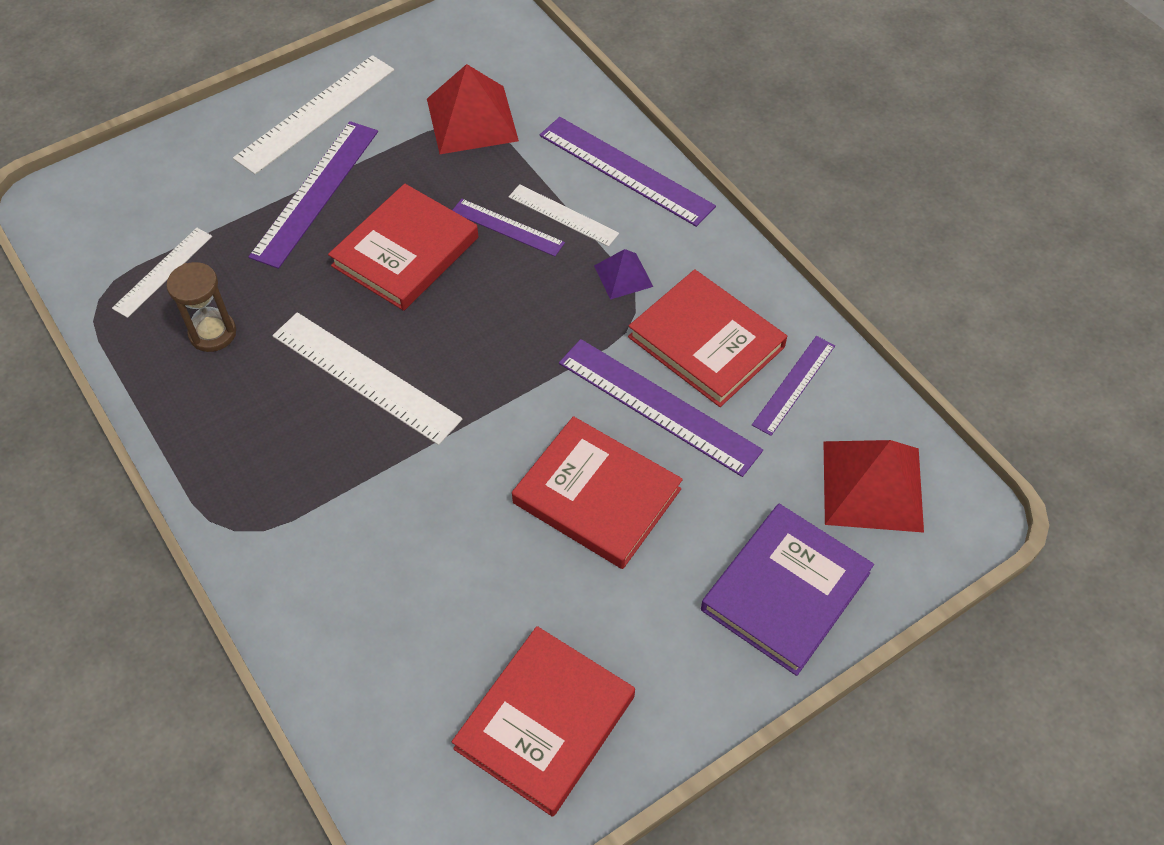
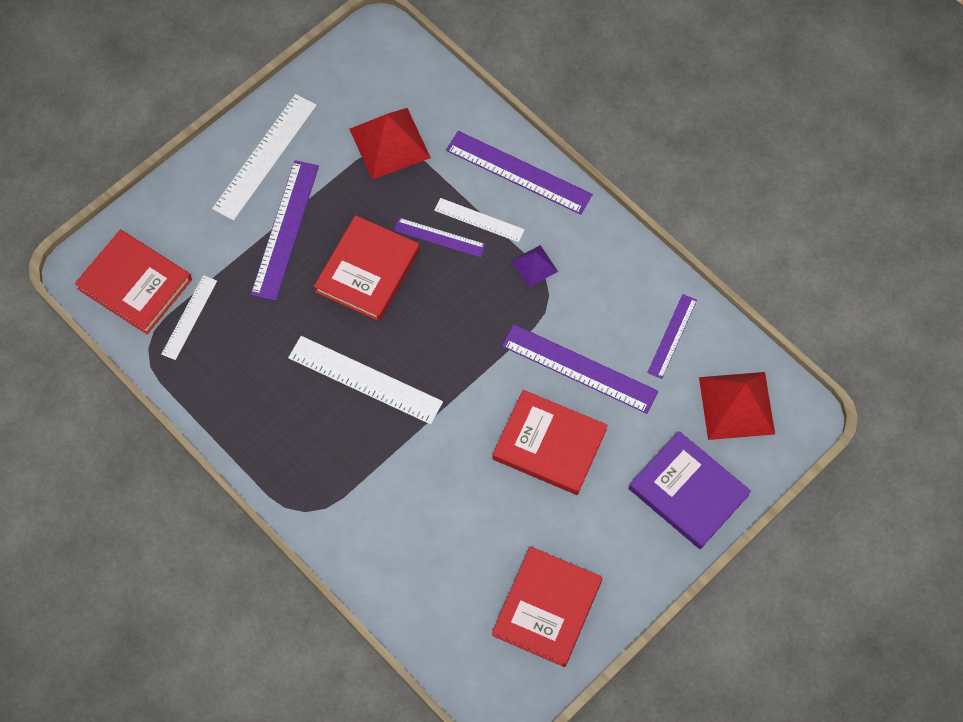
camera: 10 degrees left, 10 degrees up
brown hourglass [166,262,236,352] -> none
red book [628,269,787,407] -> red book moved to [75,230,192,334]
purple book [701,504,874,676] -> purple book turned 75 degrees counterclockwise [629,431,751,549]

